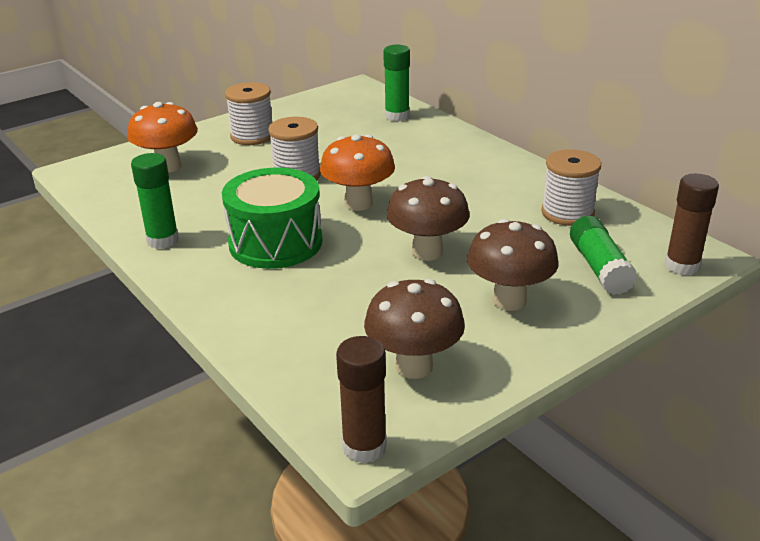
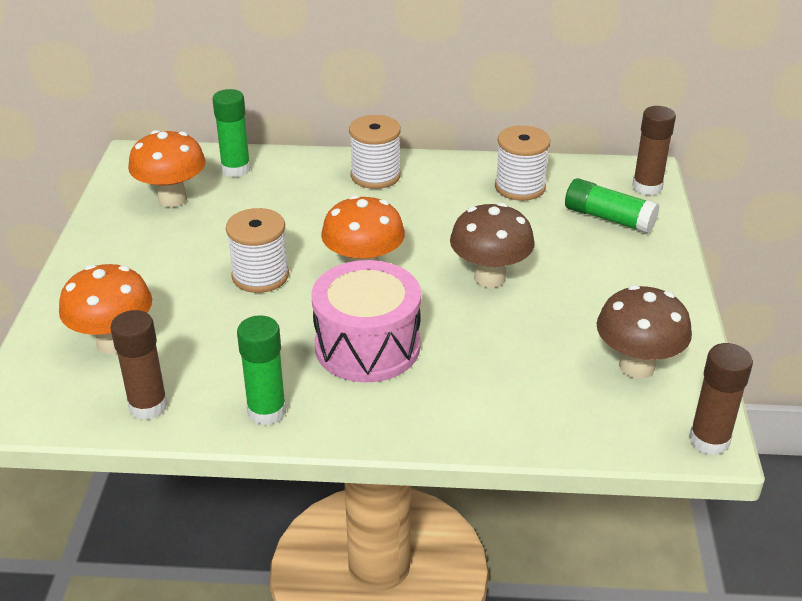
camera: 50 degrees left, 5 degrees up
green drum [222,168,322,269] -> pink drum [312,260,421,382]
white spool [225,82,272,145] -> white spool moved to [349,115,401,189]
brown mushroom [467,219,558,311] -> none
none -> brown glue stick [110,310,168,420]
none -> orange mushroom [128,130,206,207]

